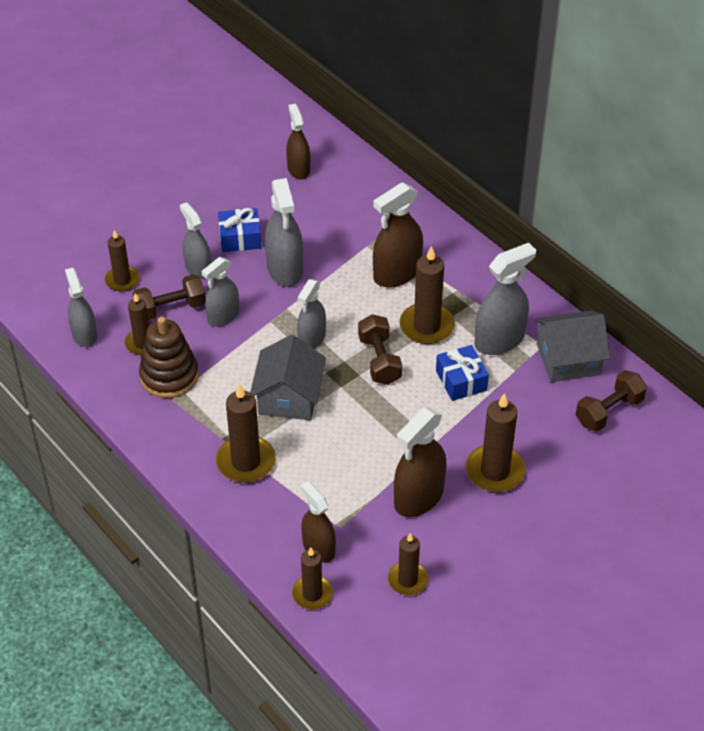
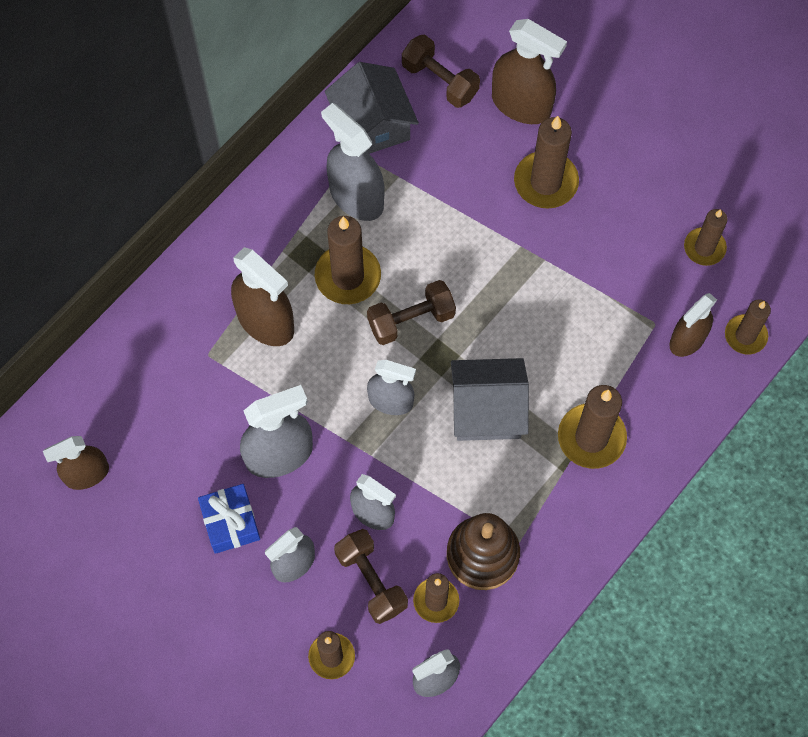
camera: 100 degrees left, 20 degrees up
brown spray bottle [394,408,447,517] -> brown spray bottle moved to [492,19,567,124]
blue gift [436,345,489,401] -> none

